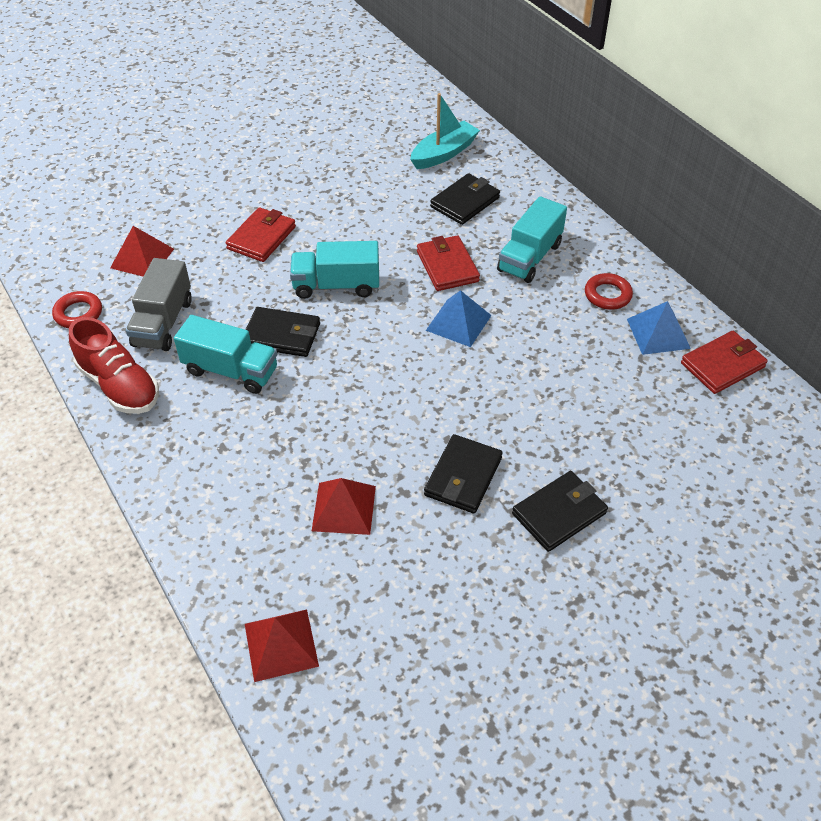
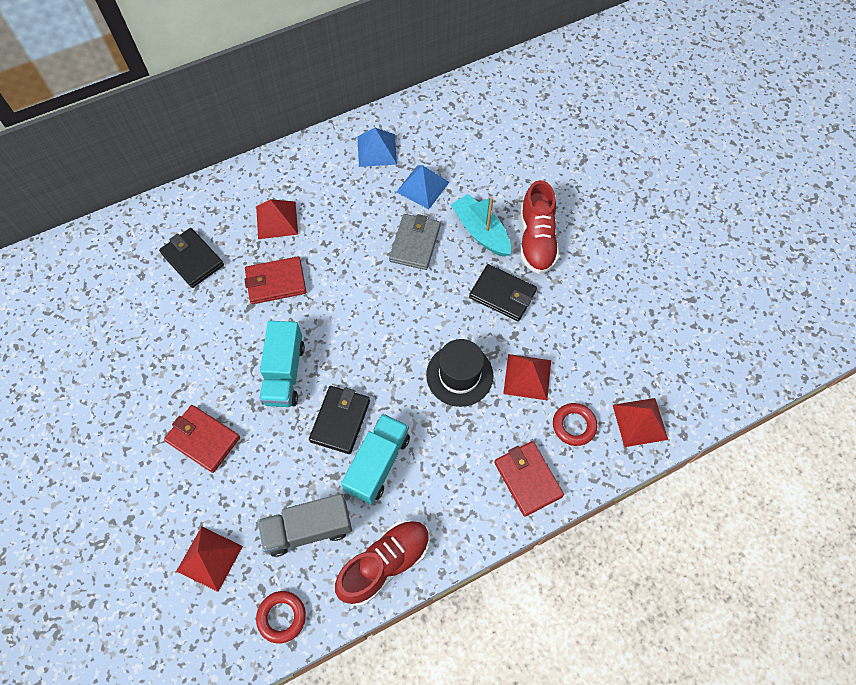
camera: 85 degrees left, 15 degrees up
grey truck [126,258,192,351] -> grey truck turned 150 degrees clockwise [258,494,352,557]
turquoise boat [410,93,480,169] -> turquoise boat moved to [451,194,511,257]
blue pyramid [426,290,492,347] -> blue pyramid moved to [397,165,449,209]
turquoise truck [497,196,567,283] -> red pyramid [256,199,298,239]
black wallet [512,471,608,552] -> red shoe [521,180,559,274]
red ring [585,273,633,310] -> red ring moved to [553,403,597,446]
red wallet [681,331,768,394] -> red wallet moved to [494,441,564,517]
none -> grey wallet [389,214,440,270]
none -> black hat [426,339,493,407]

